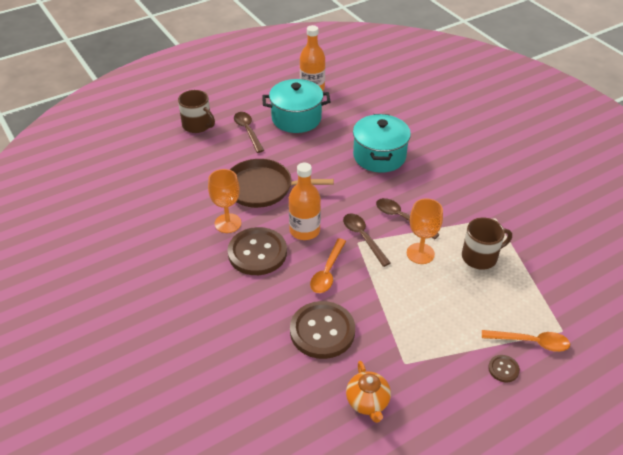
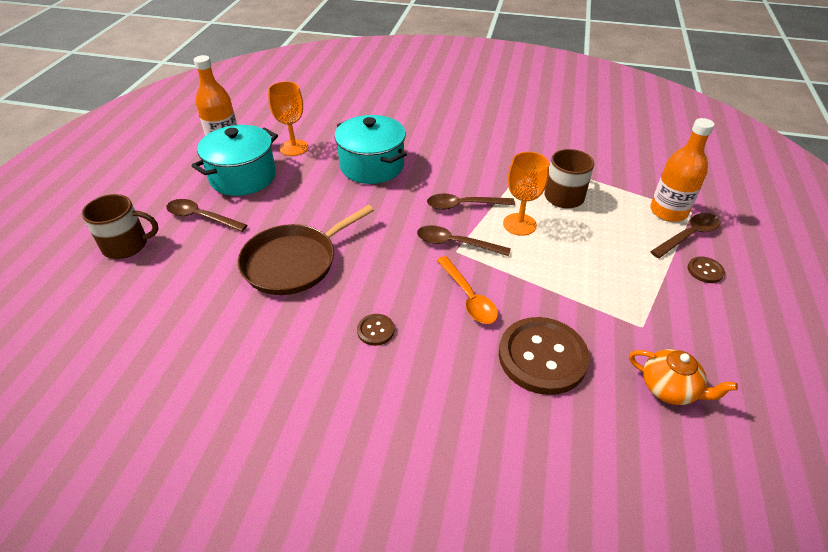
camera: 45 degrees left, 0 degrees up
orange goblet [208,169,241,233] -> orange goblet moved to [268,81,308,156]
brown button [227,227,287,275] -> brown button [357,314,394,346], size x0.44
orange bottle [289,163,321,240] -> orange bottle moved to [650,118,715,222]
orange spoon [482,330,570,352] -> brown spoon [650,213,720,258]

